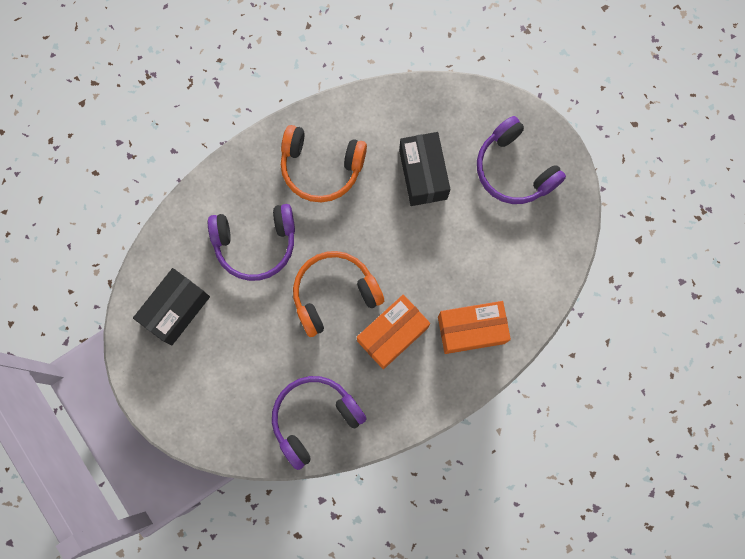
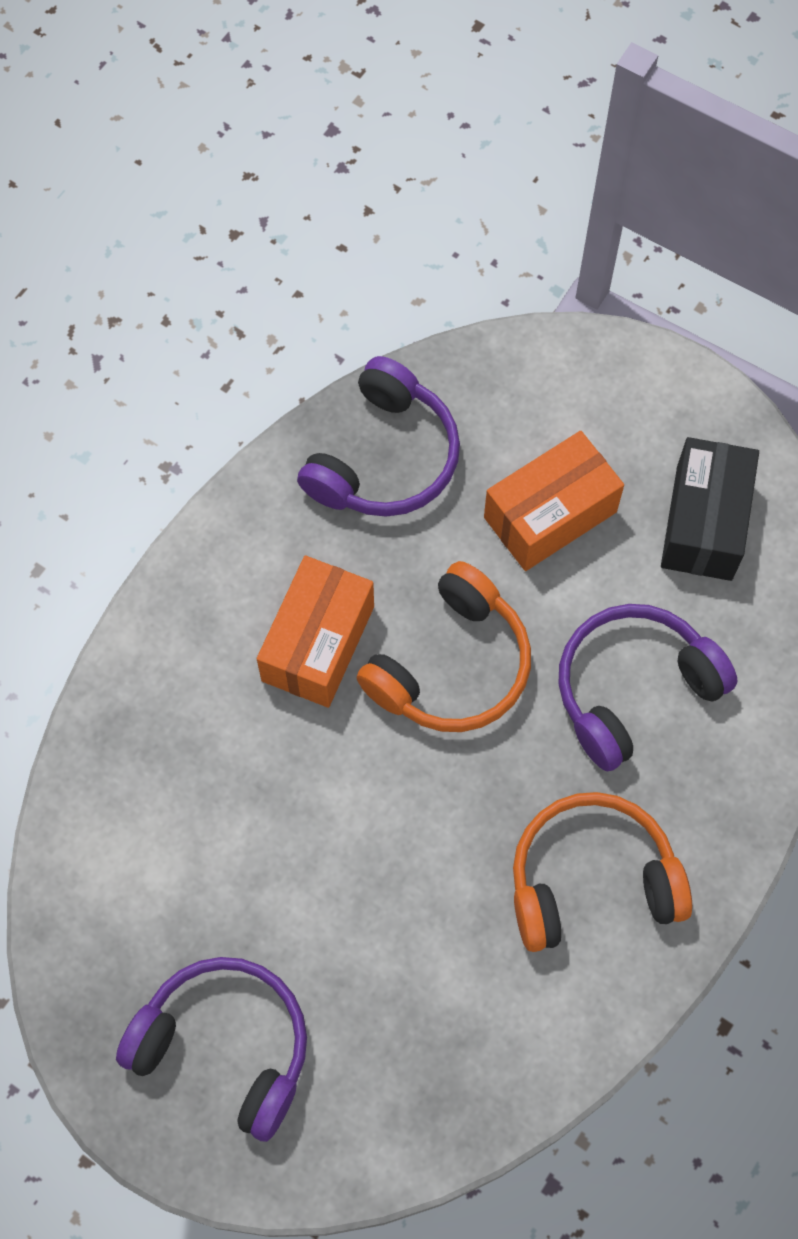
camera: 155 degrees right, 10 degrees down
black box [399,132,450,206] -> none
orange box [438,301,511,354] -> orange box moved to [484,431,624,571]

